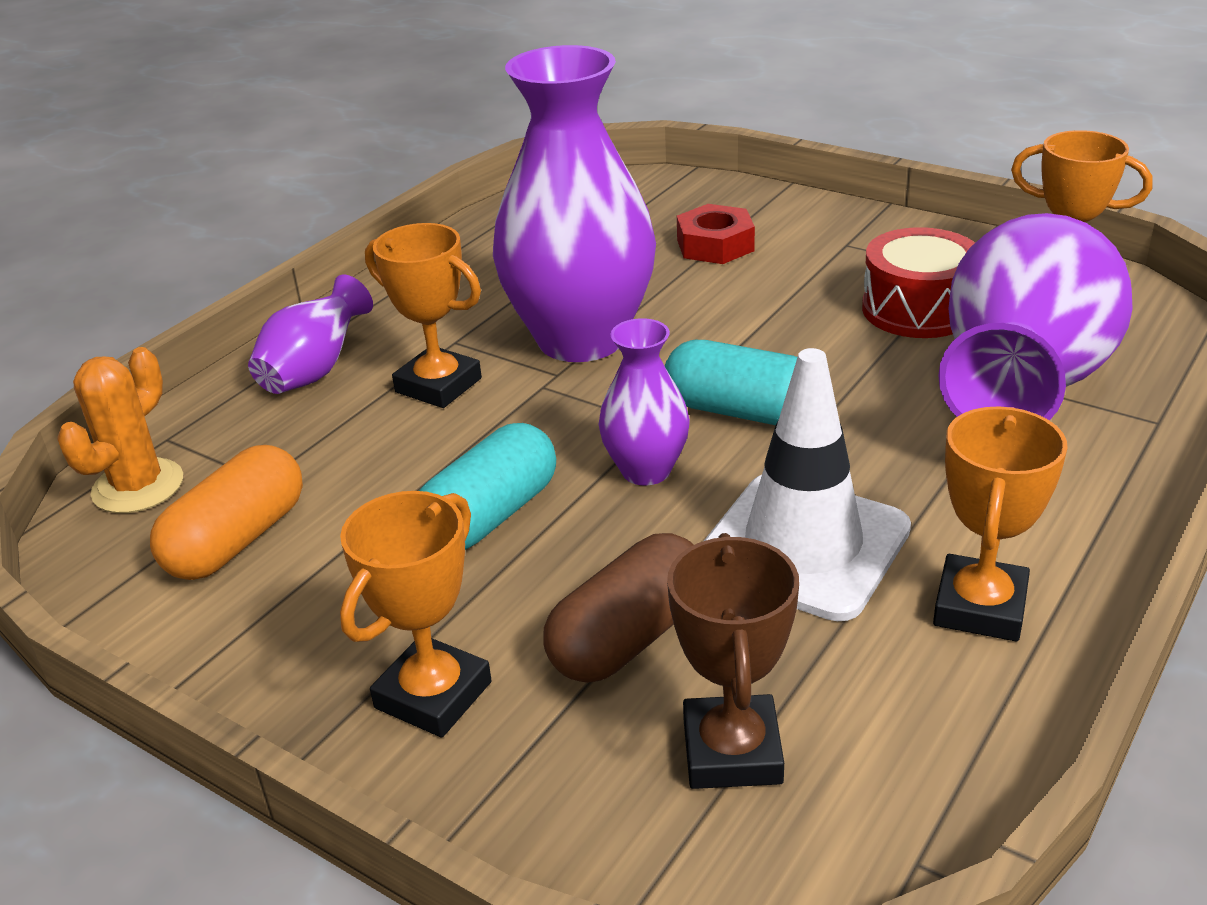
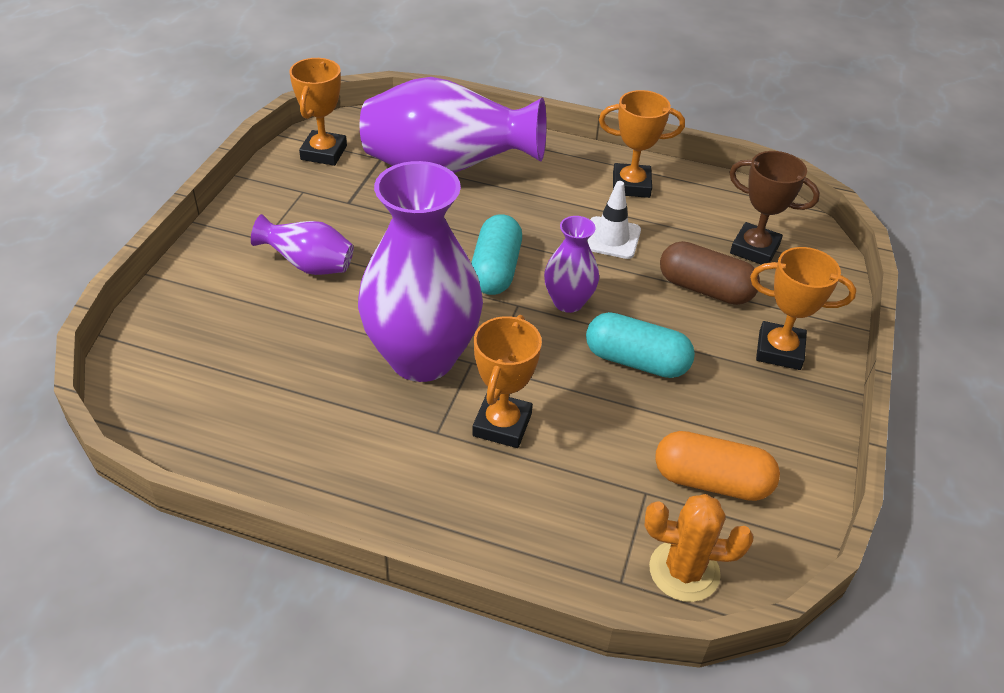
camera: 110 degrees left, 10 degrees up
purple vase [248,275,373,394] -> purple vase moved to [251,214,354,275]
brown trophy [667,533,799,789] -> brown trophy turned 45 degrees clockwise [729,151,820,265]
red nut [677,204,755,264] -> none
white traffic cone [704,348,911,621] -> white traffic cone [587,181,641,259], size x0.59
red drum [862,227,975,338] -> none

